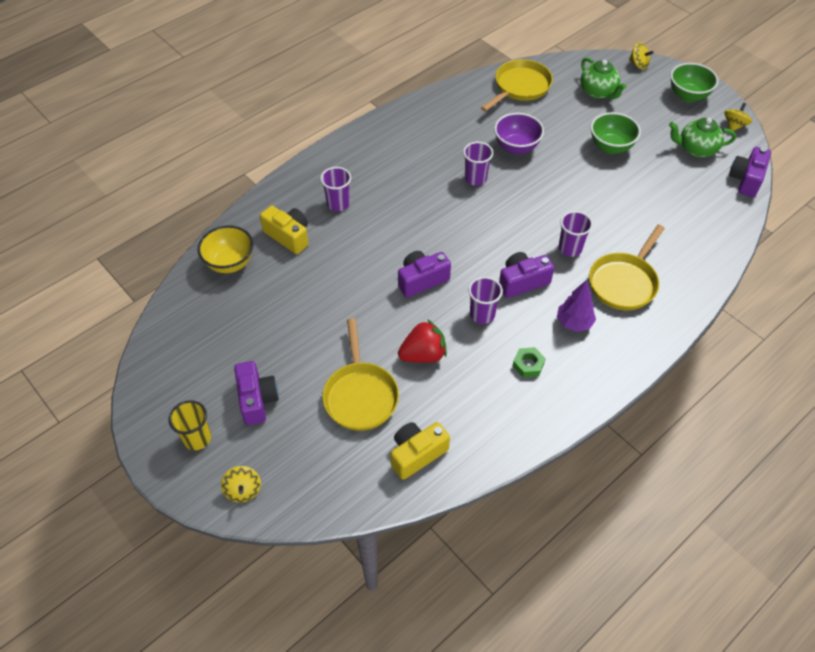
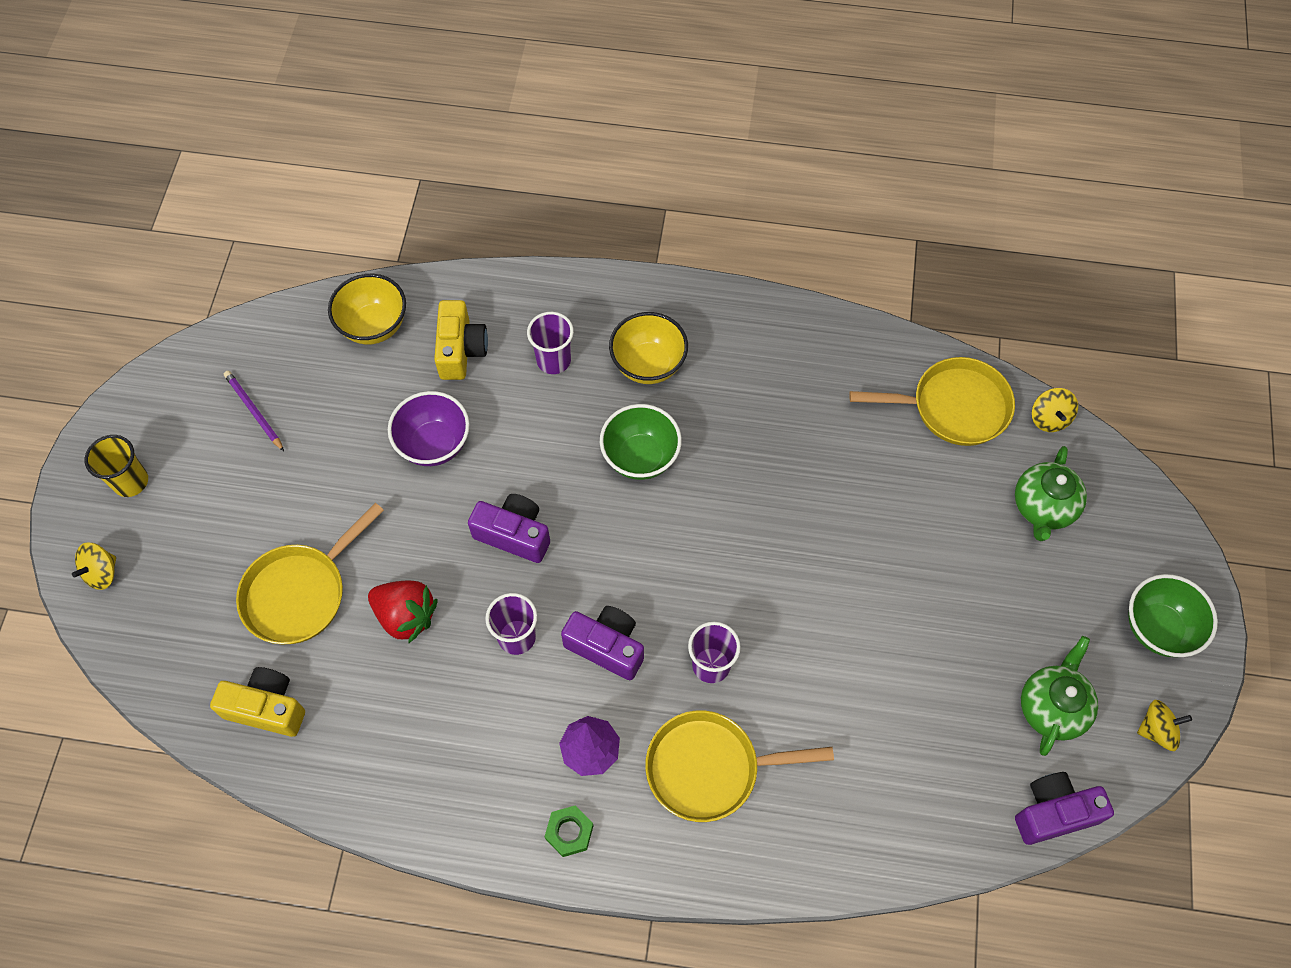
camera: 50 degrees right, 10 degrees up
purple camera [234,361,279,425] -> none
purple cup [463,142,493,186] -> none
purple bowl [494,113,544,154] -> purple bowl moved to [388,391,470,466]
green nut [513,347,546,378] -> green nut moved to [545,805,593,857]
green bowl [591,112,641,154] -> green bowl moved to [600,404,682,480]
yellow spinning top [629,42,654,69] -> yellow spinning top moved to [1032,388,1078,432]
green teapot [669,118,736,158] -> green teapot turned 60 degrees clockwise [1021,636,1098,756]
none -> purple pencil [224,371,284,451]
none -> yellow bowl [609,312,688,384]

